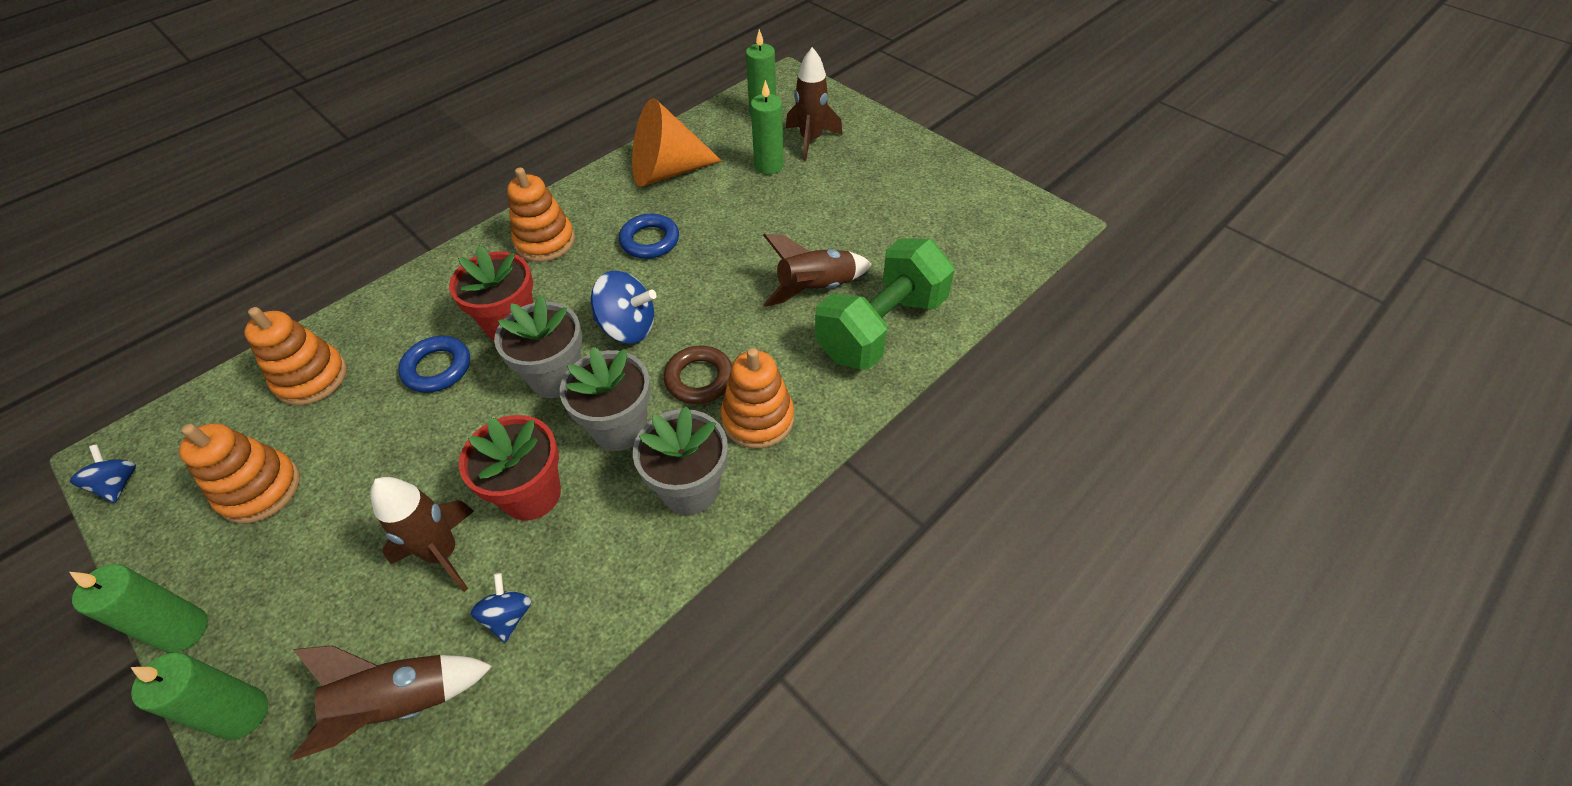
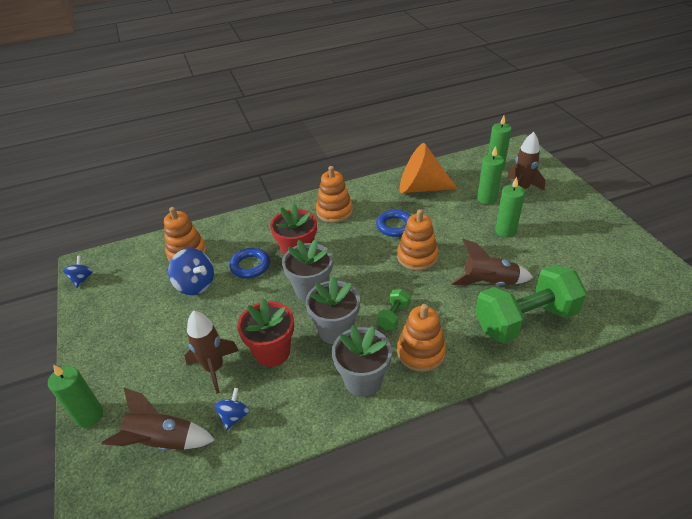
camera: 25 degrees right, 10 degrees down
green candle [70,564,208,653] -> green candle moved to [495,177,525,238]
orange stacking toy [179,423,300,524] -> orange stacking toy moved to [397,209,438,271]
blue spinning top [591,271,657,344] -> blue spinning top moved to [168,248,214,295]
brown ring [664,346,732,404] -> green dumbbell [377,289,411,330]

